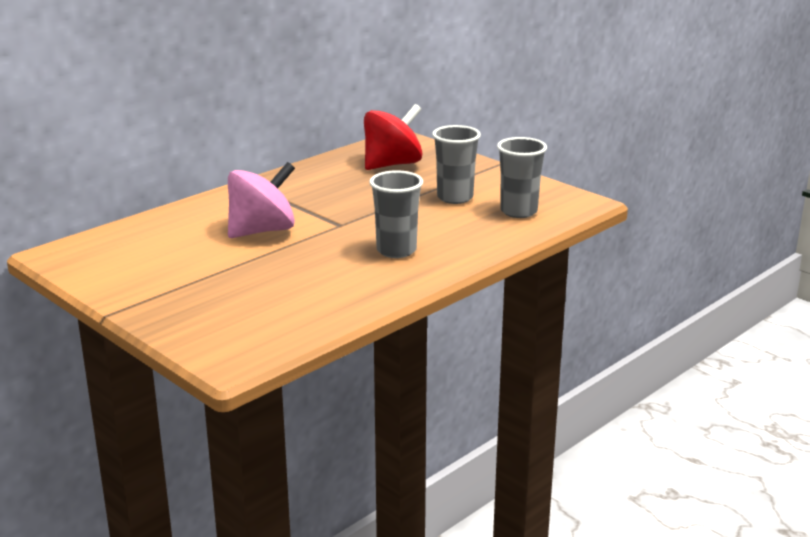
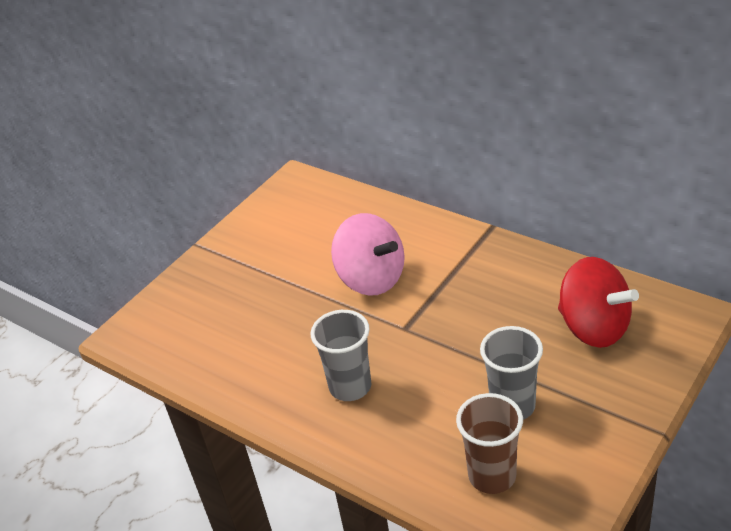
camera: 85 degrees right, 15 degrees up
grey cup [497,137,547,218] -> brown cup [456,393,523,494]

